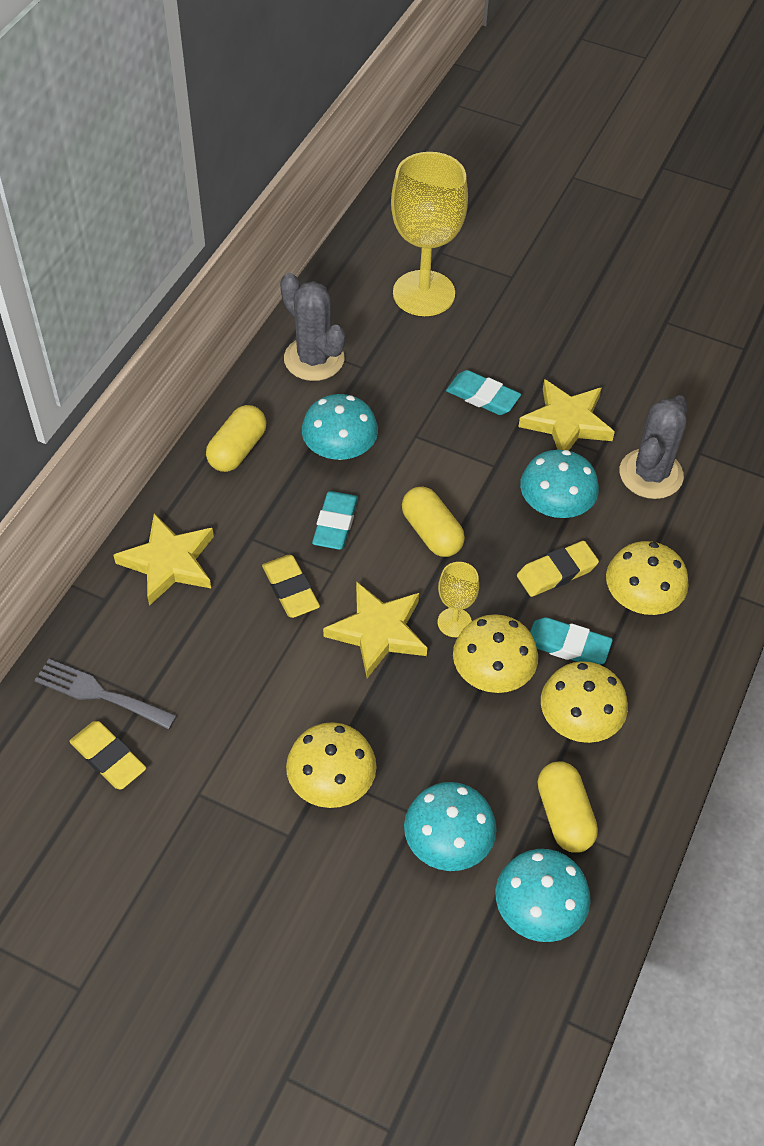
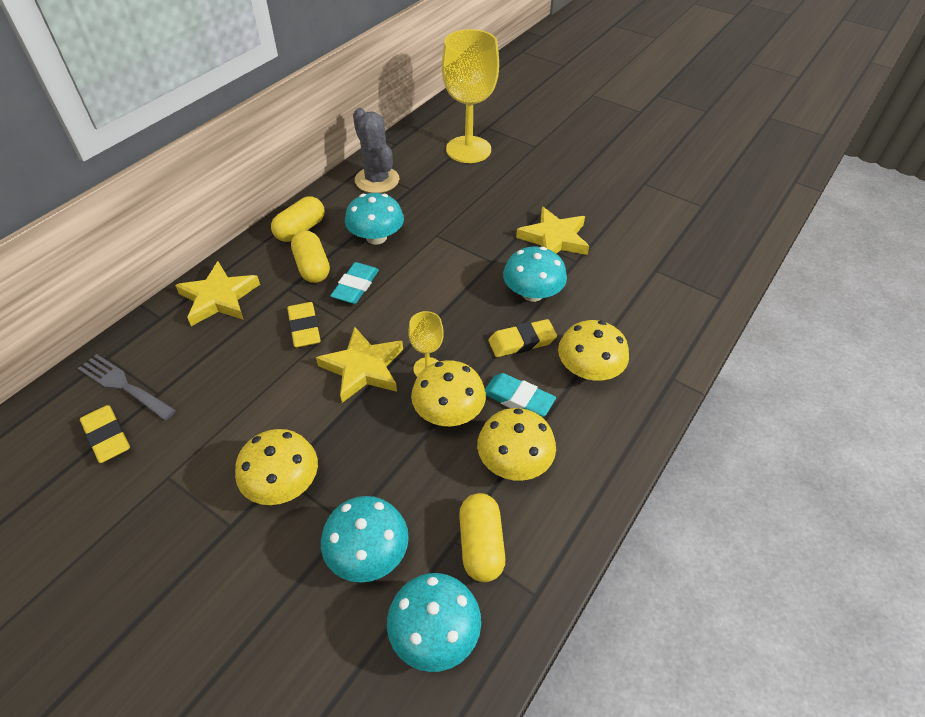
camera: 10 degrees right, 5 degrees down
yellow capsule [402,487,465,557] -> yellow capsule moved to [291,230,330,283]
turquoise eraser [446,370,521,415] -> none
grey cactus [620,395,688,499] -> none

